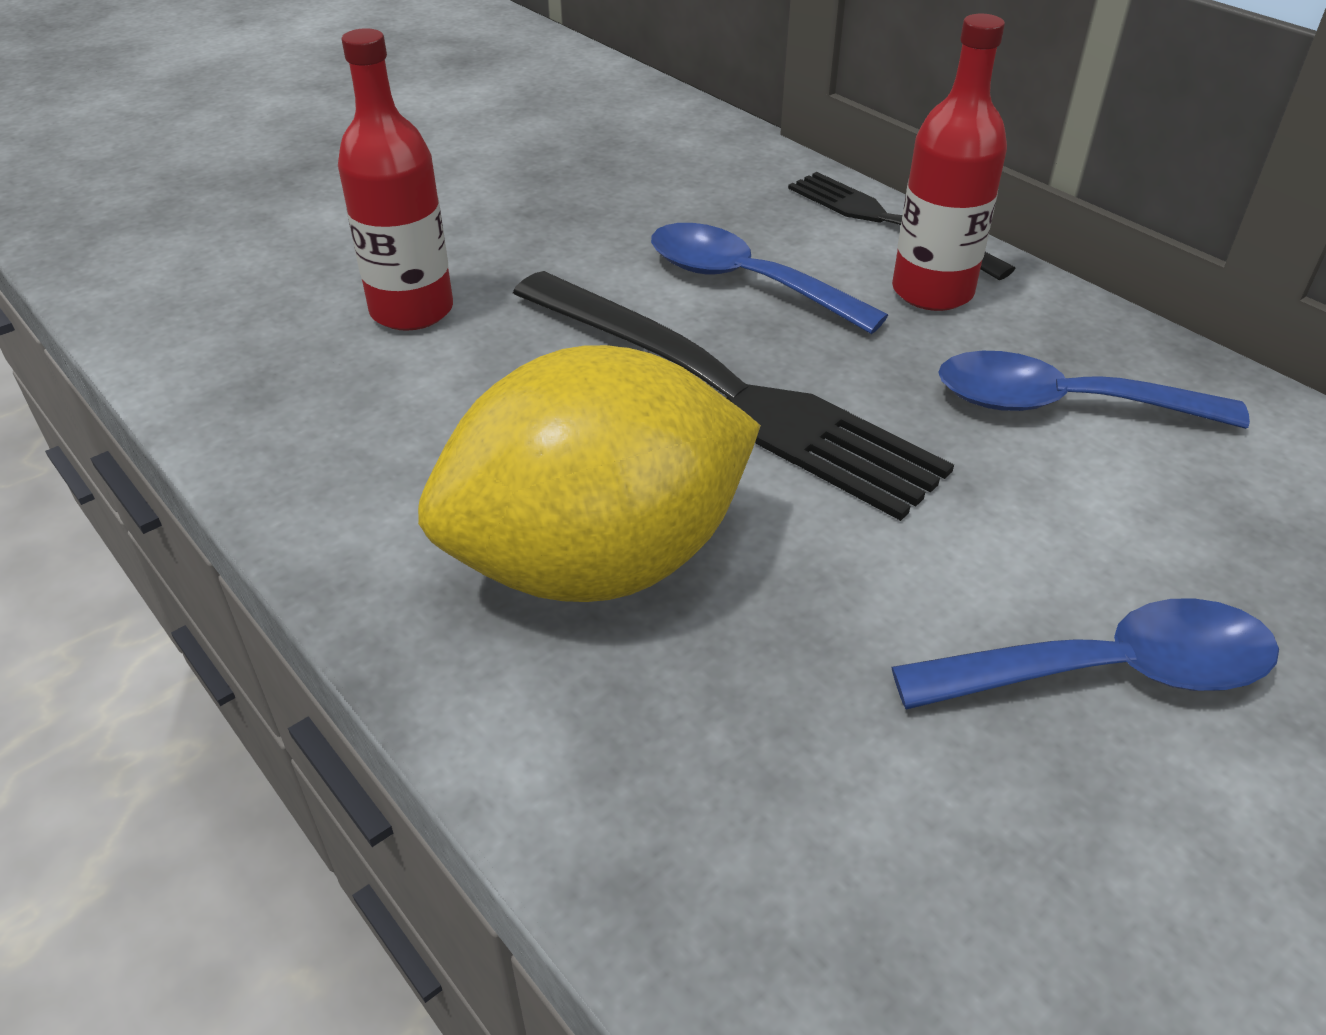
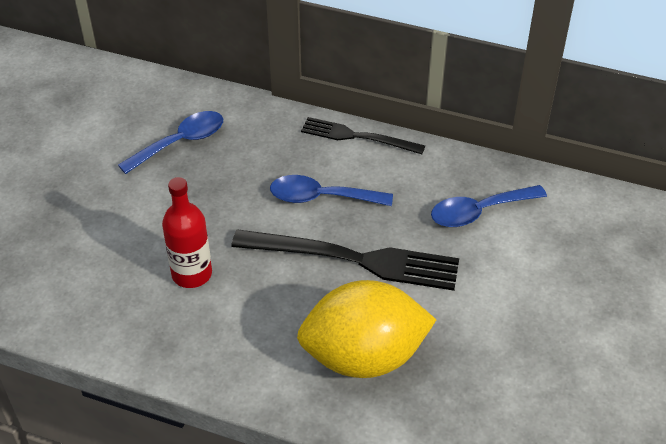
camera: 30 degrees left, 5 degrees up
yellow lemon [418,345,761,602] -> yellow lemon turned 45 degrees clockwise [297,280,436,378]
blue spoon [891,598,1279,710] -> blue spoon moved to [118,111,223,174]
red bottle [892,14,1007,311] -> none

